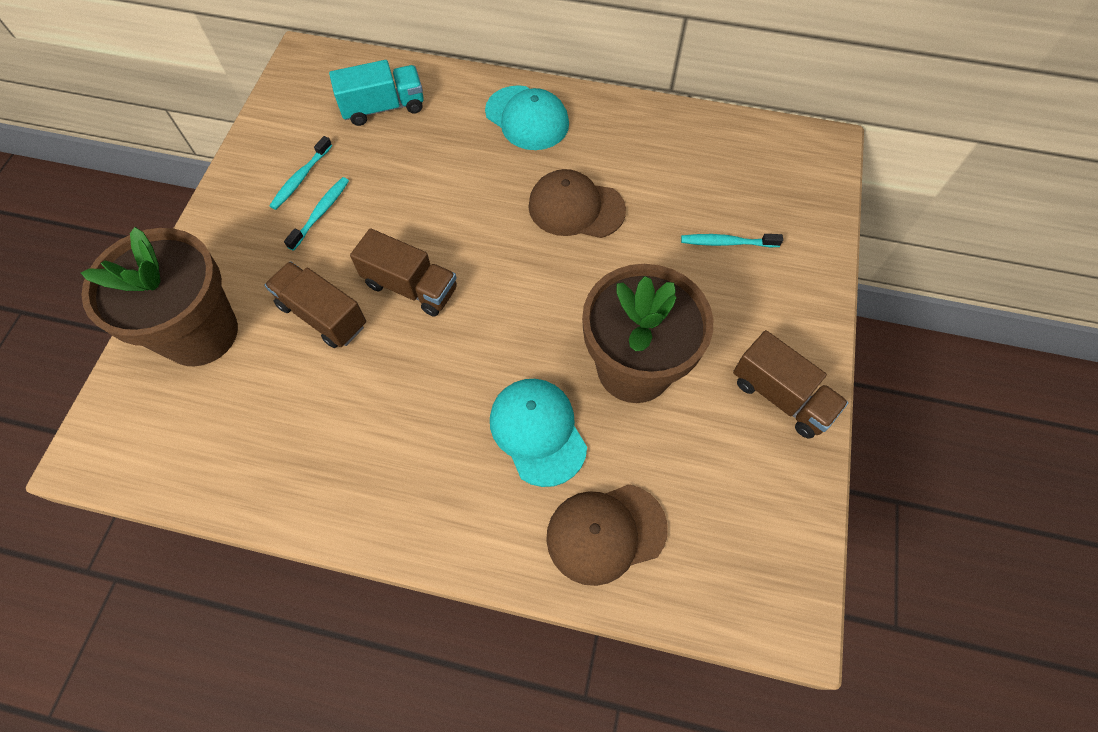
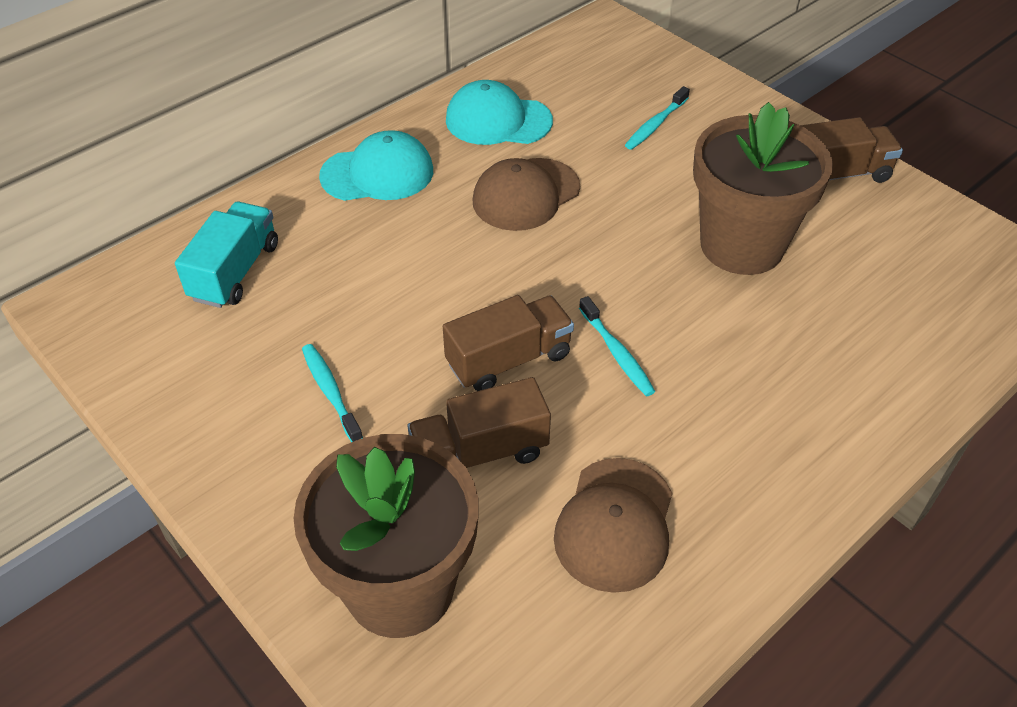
camera: 55 degrees left, 15 degrees down
turquoise toothbrush [269,136,332,210] -> turquoise toothbrush moved to [579,296,656,397]
turquoise cap [490,379,587,487] -> turquoise cap moved to [446,80,553,145]
brown cap [546,484,668,586] -> brown cap moved to [554,458,672,593]

